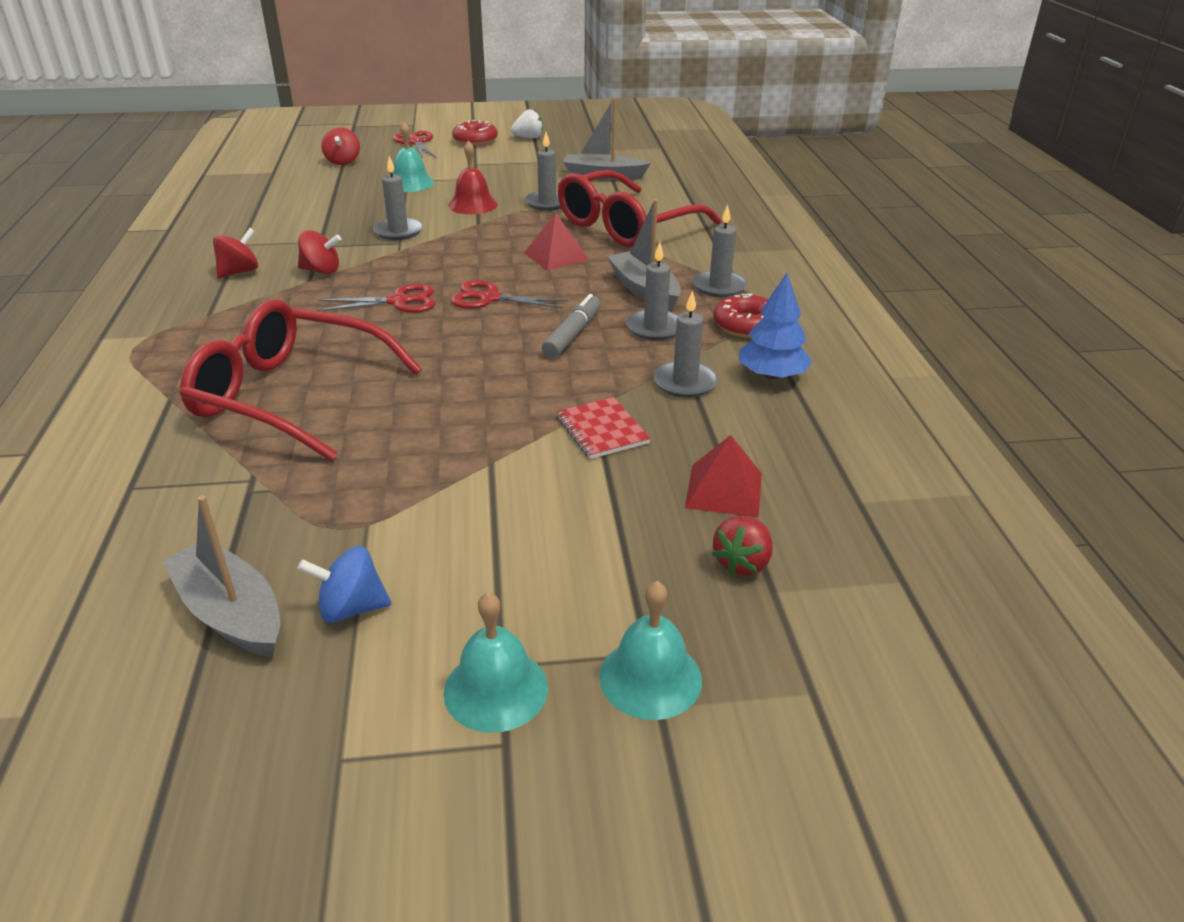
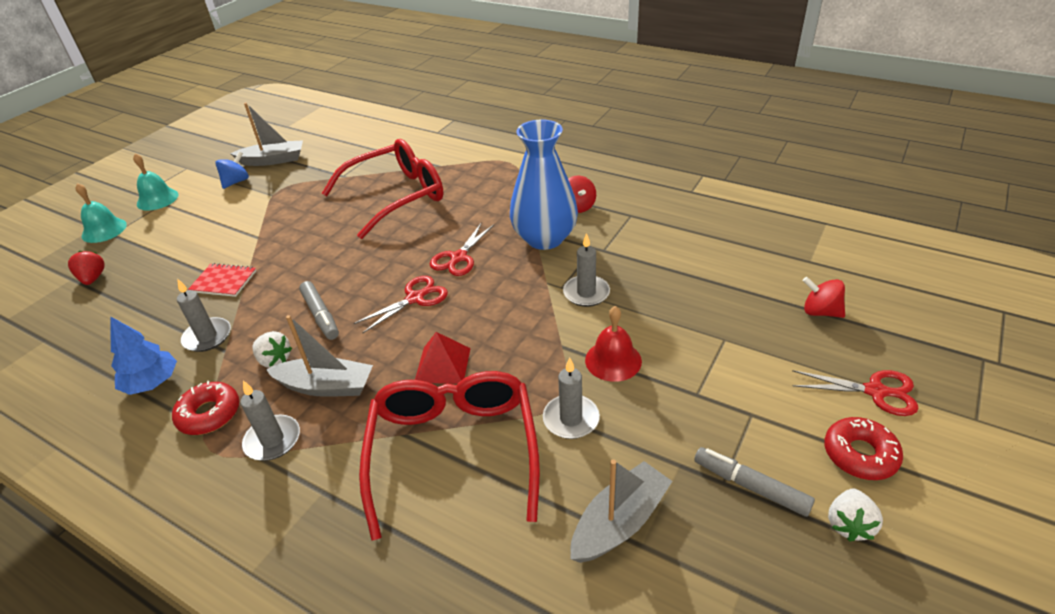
camera: 130 degrees right, 5 degrees up
red spinning top [298,230,341,274] -> blue vase [510,119,578,250]
turquoise bell [393,122,434,192] -> none
grey candle [626,242,678,340] -> white strawberry [252,331,292,368]
red pyramid [685,435,762,517] -> none
none -> grey marker [694,447,815,517]

